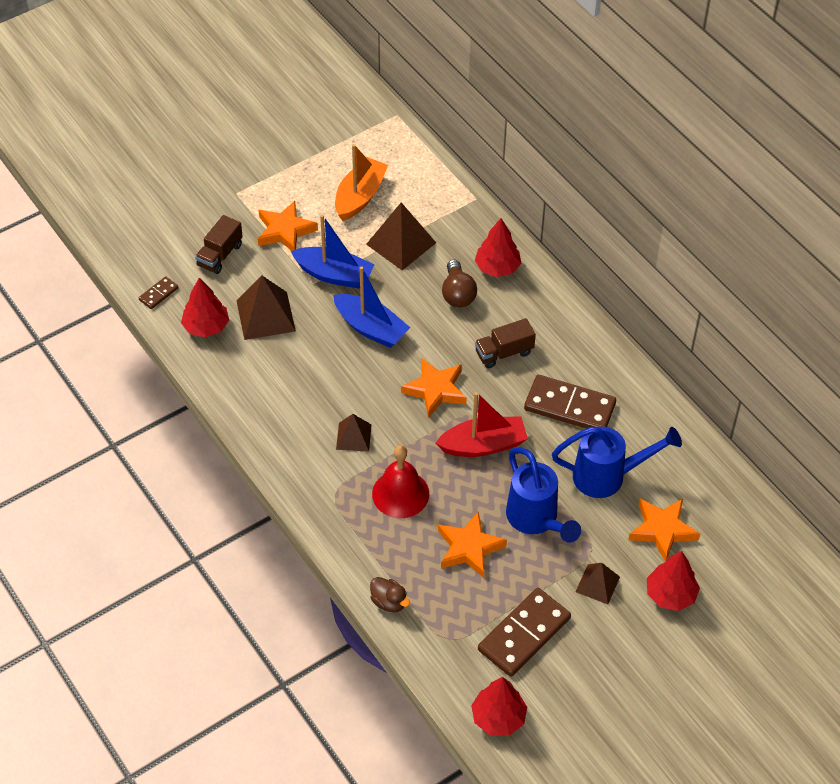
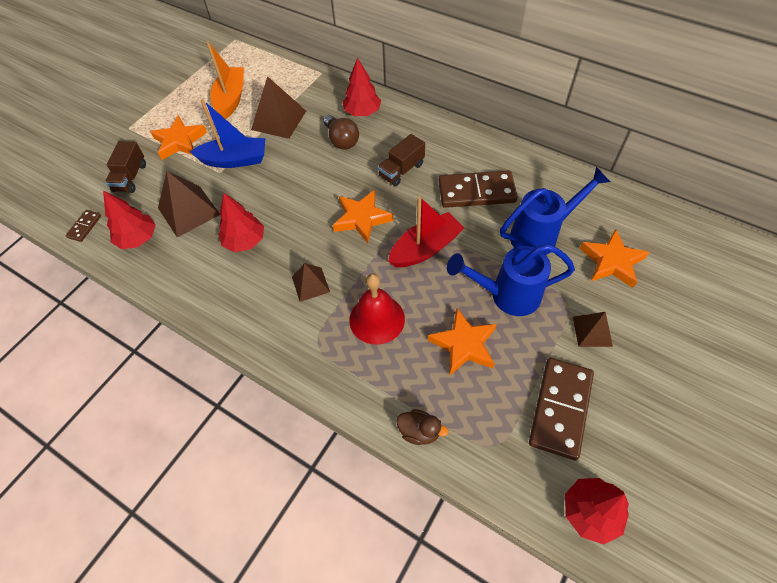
camera: 20 degrees left, 5 degrees up
blue boat [333,266,411,348] -> none
blue watering can [506,447,581,543] -> blue watering can turned 135 degrees clockwise [447,244,575,316]
red tree [647,551,700,611] -> red tree moved to [218,193,264,252]

